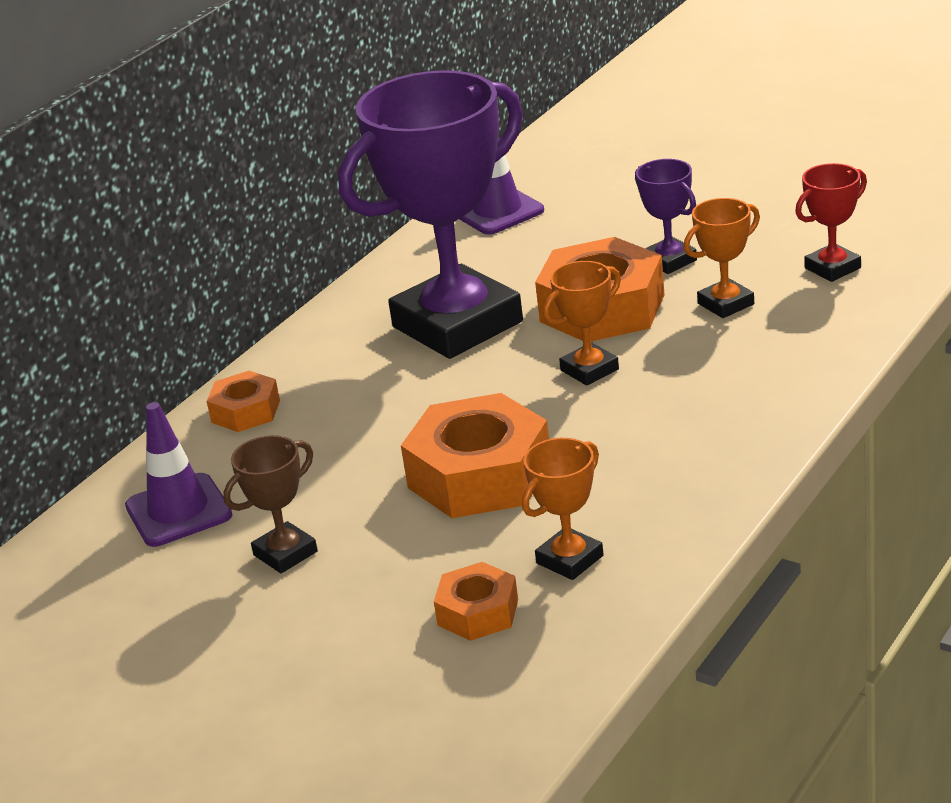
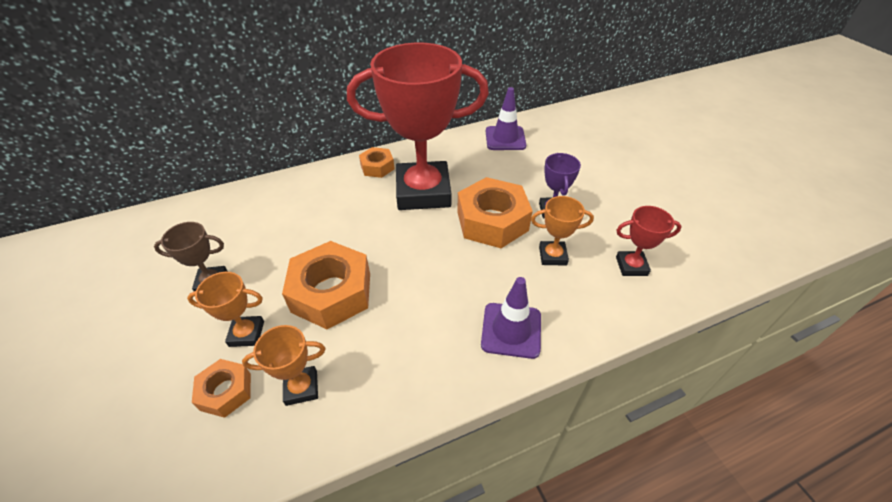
camera: 30 degrees right, 15 degrees up
purple traffic cone [125,402,232,547] -> purple traffic cone moved to [481,277,541,359]
orange nut [207,371,280,432] -> orange nut moved to [359,147,395,178]
purple trophy [339,70,523,359] -> red trophy [347,43,489,210]
orange trophy [543,261,621,386] -> orange trophy moved to [187,272,264,347]

